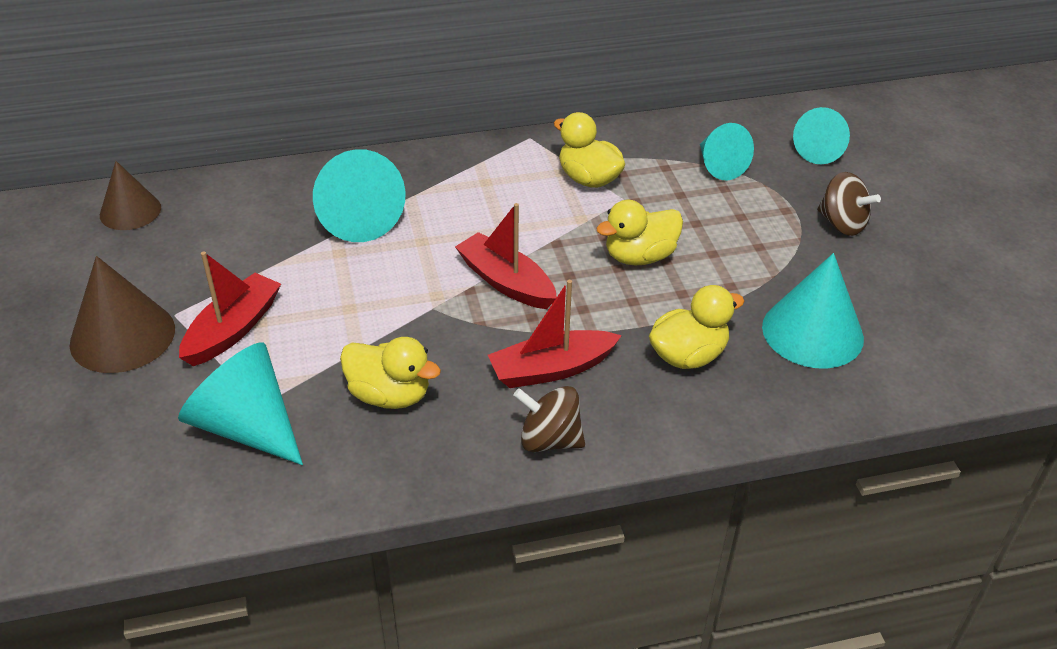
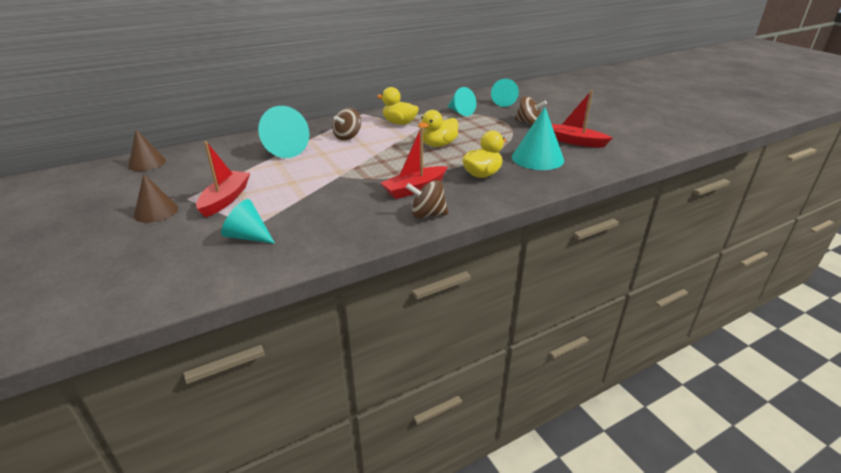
camera: 15 degrees left, 10 degrees down
brown cone [70,256,175,373] -> brown cone [134,174,178,223], size x0.66
turquoise cone [178,342,303,465] -> turquoise cone [221,199,275,244], size x0.66
yellow duck [340,337,441,409] -> none
red boat [455,203,557,309] -> red boat moved to [552,90,612,148]
none -> brown spinning top [332,108,361,140]

